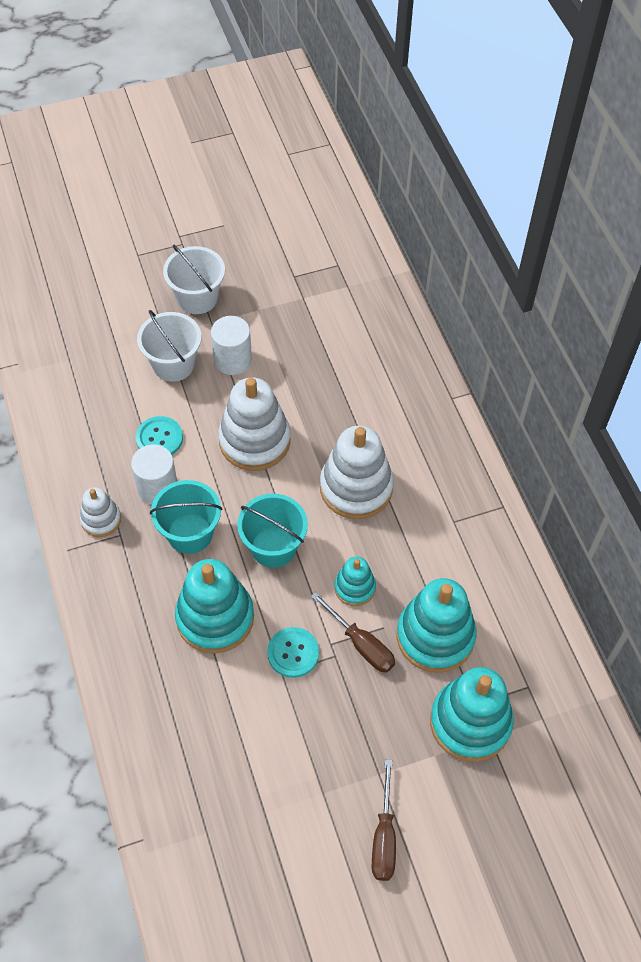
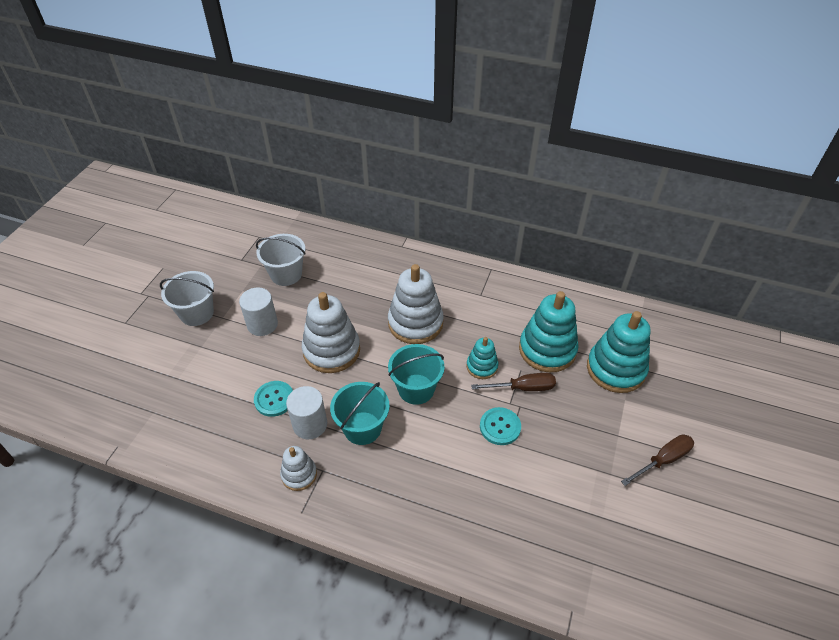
camera: 50 degrees left, 10 degrees down
white bucket [137,310,201,382] -> white bucket moved to [256,234,306,286]
turquoise stacking toy [175,559,254,654] -> none
brown screwdriver [372,759,396,881] -> brown screwdriver turned 75 degrees counterclockwise [621,434,694,486]

